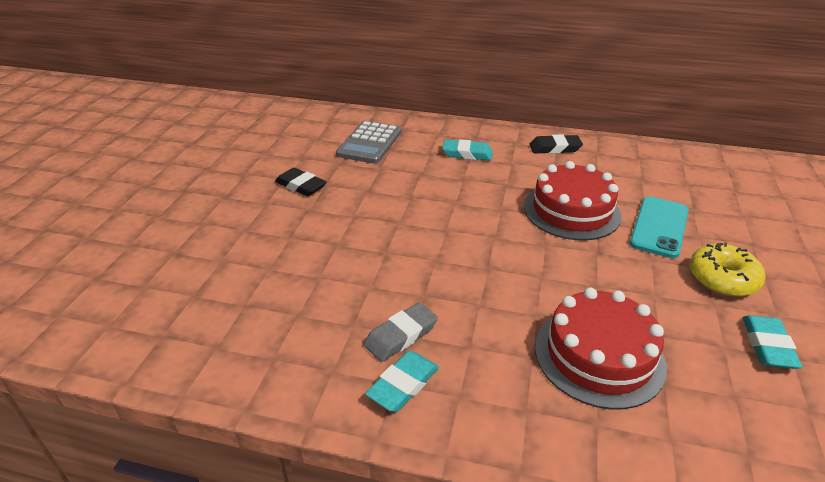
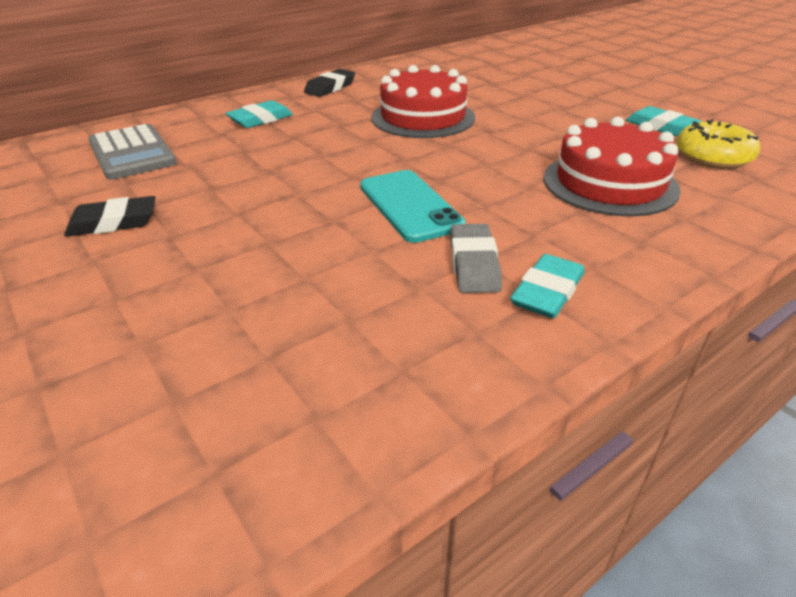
camera: 50 degrees left, 0 degrees up
turquoise eraser [365,351,439,412] -> turquoise eraser turned 45 degrees clockwise [510,254,585,318]
turquoise phone [630,196,689,258] -> turquoise phone moved to [360,170,466,243]
yellow donut [689,242,766,297] -> yellow donut moved to [676,119,760,169]

